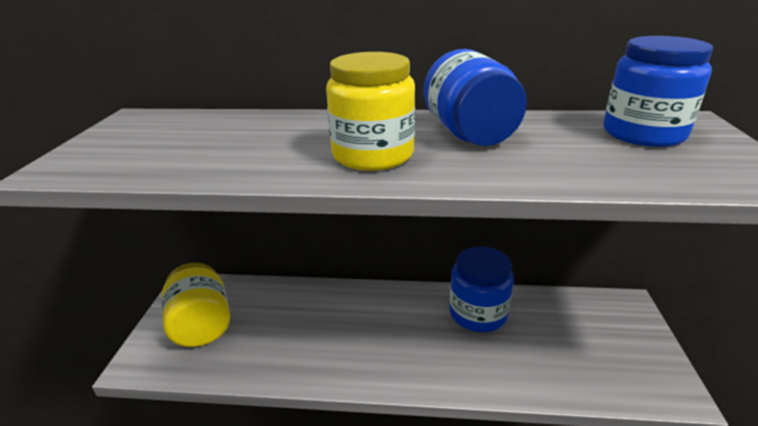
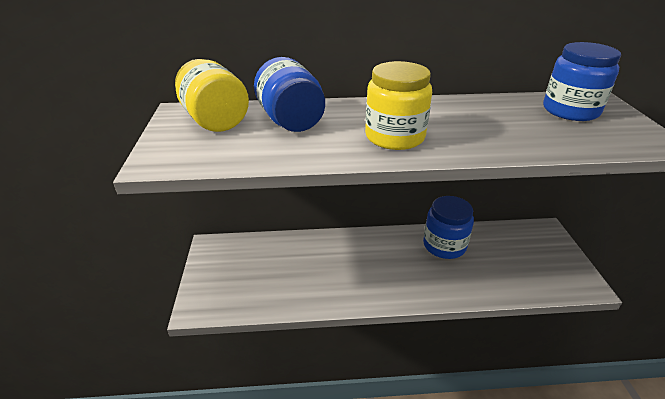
camera: 10 degrees left, 5 degrees up
yellow jar [162,263,230,347] -> yellow jar moved to [175,59,249,132]
blue jar [424,49,527,146] -> blue jar moved to [254,57,325,132]

